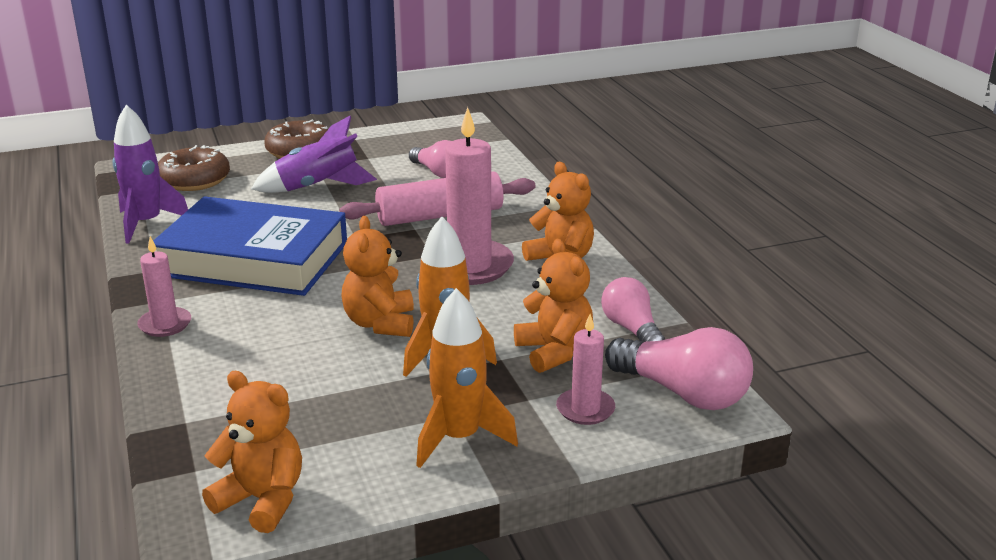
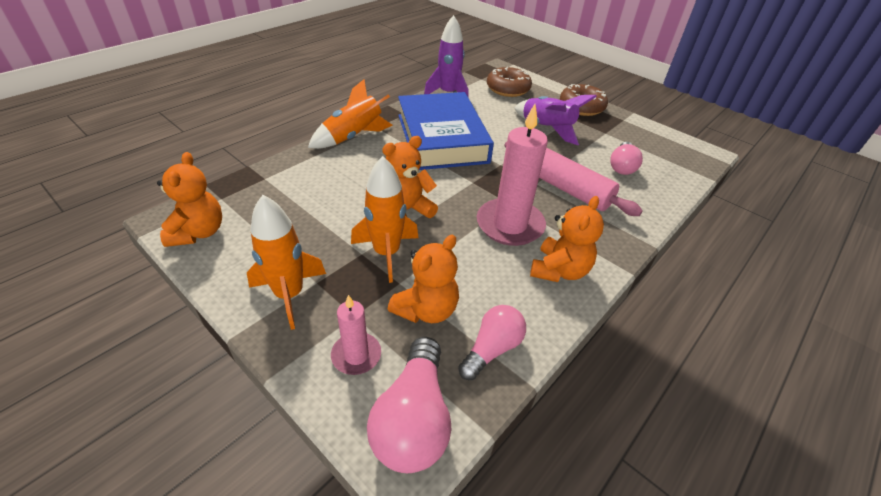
camera: 60 degrees right, 15 degrees up
pink candle [137,236,191,337] -> orange rocket [308,79,392,149]

